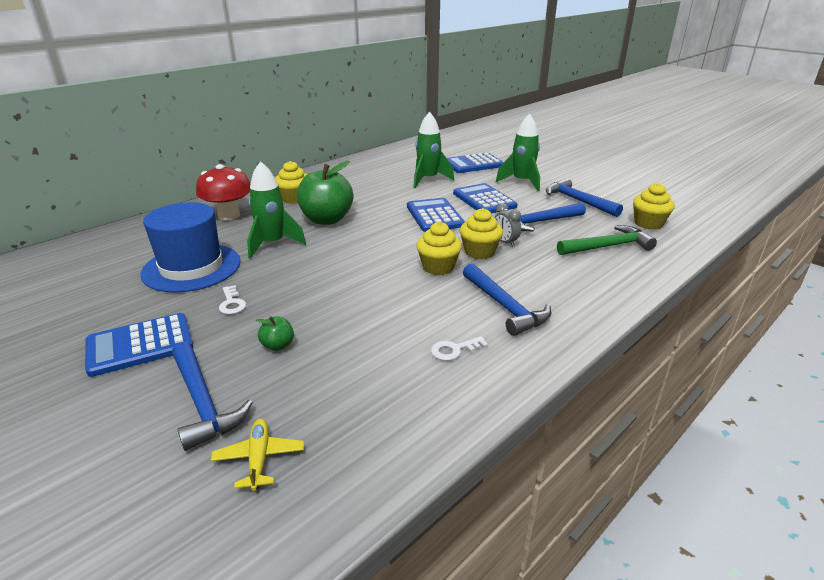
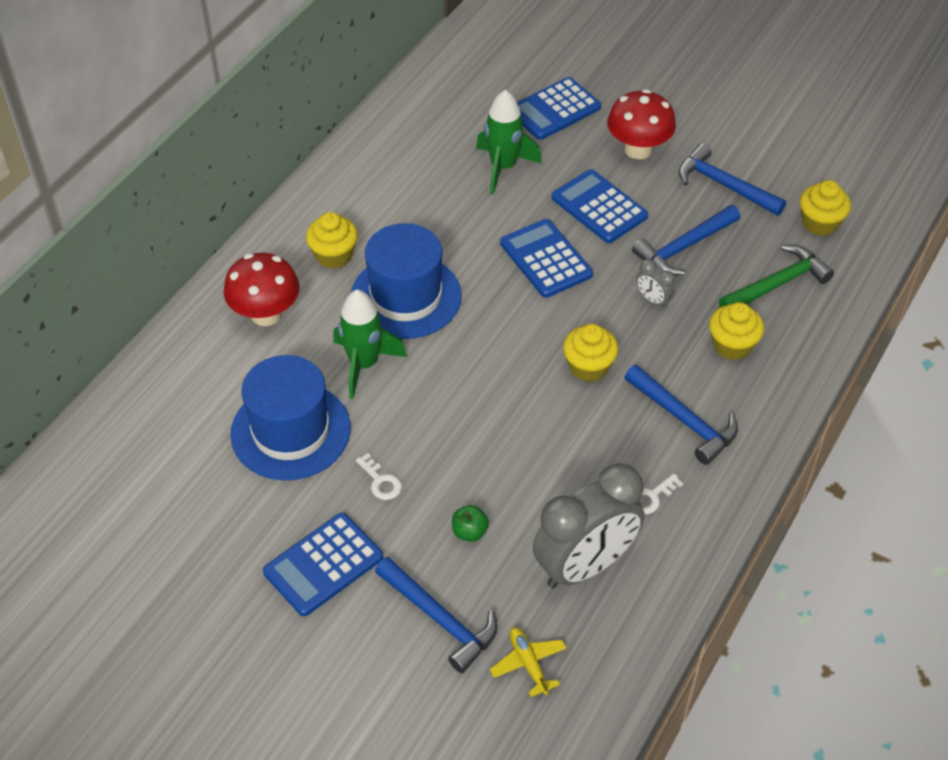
camera: 15 degrees left, 20 degrees up
green apple [297,161,353,225] -> blue hat [351,223,462,339]
yellow cupcake [460,208,503,259] -> yellow cupcake moved to [709,302,764,360]
green rocket [496,114,540,191] -> red mushroom [607,89,676,159]
none -> grey clock [533,463,645,588]

